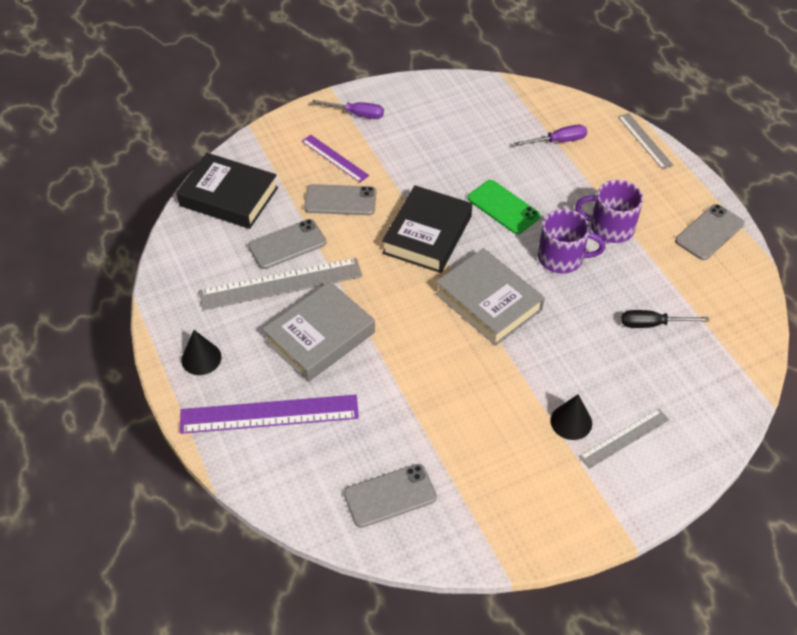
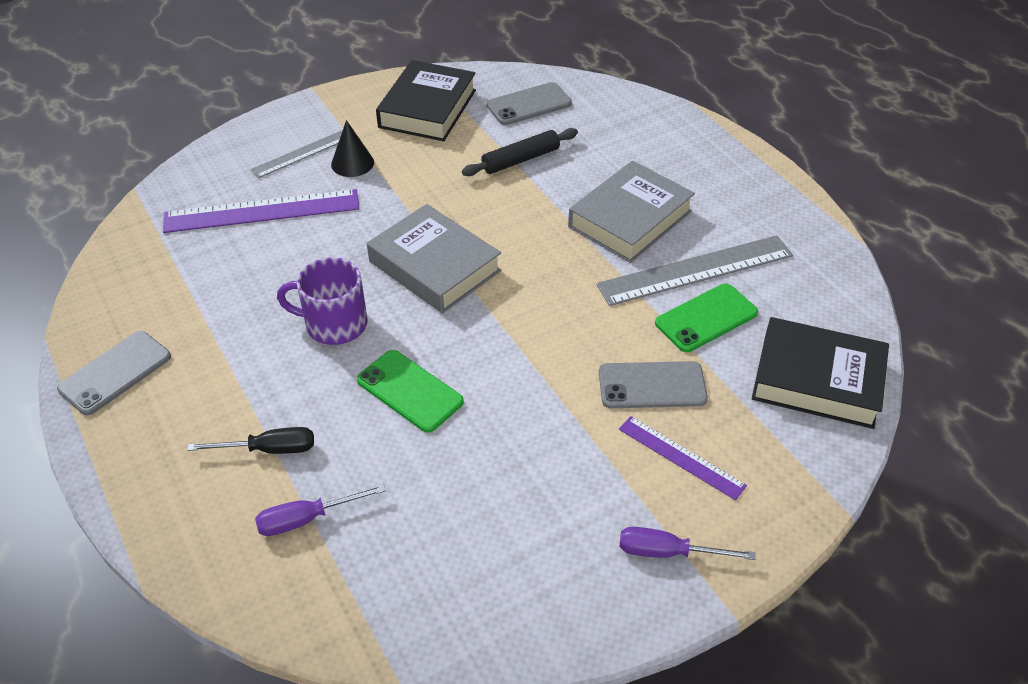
camera: 175 degrees right, 5 degrees down
purple ruler [180,395,359,434] -> purple ruler moved to [163,189,359,233]
black cone [181,330,222,375] -> none
grey phone [248,219,326,269] -> green phone [655,284,758,352]
black book [382,185,472,273] -> black book moved to [376,60,476,141]
purple mug [575,180,643,243] -> none
grey ruler [618,113,674,170] -> none
black screwdriver [622,310,709,328] -> black screwdriver moved to [187,427,314,454]
none -> black rolling pin [462,128,578,176]

